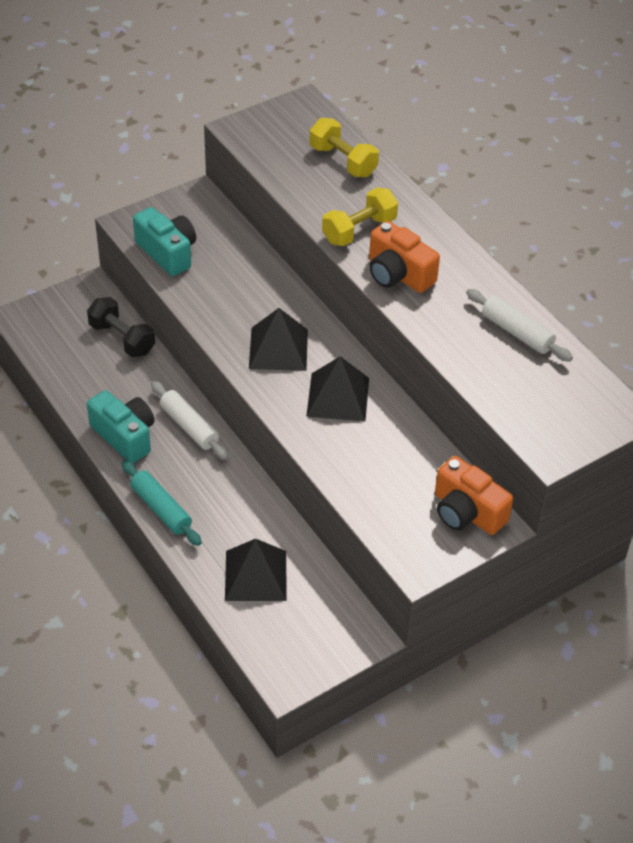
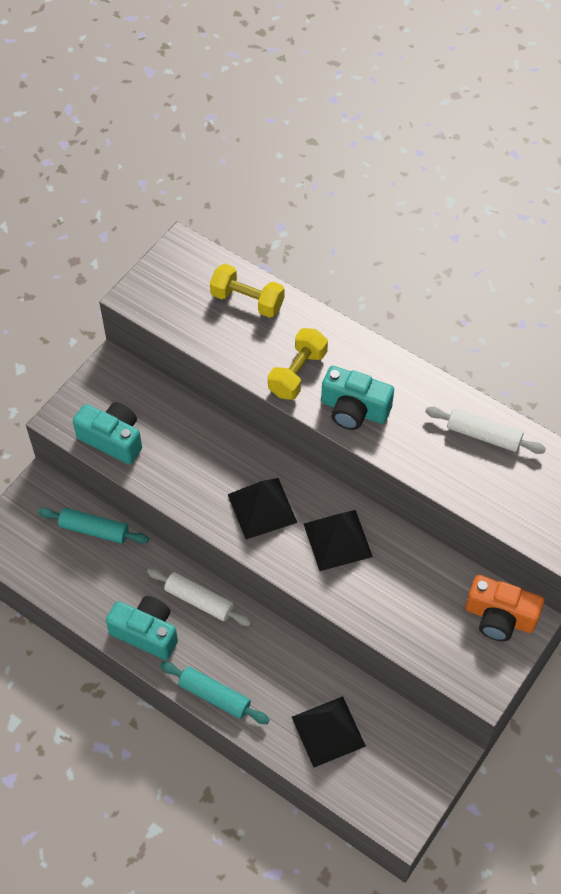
camera: 20 degrees left, 10 degrees up
black dumbbell [87,297,155,357] -> turquoise rolling pin [38,508,149,544]
orange camera [369,221,440,293] -> turquoise camera [321,366,394,430]

